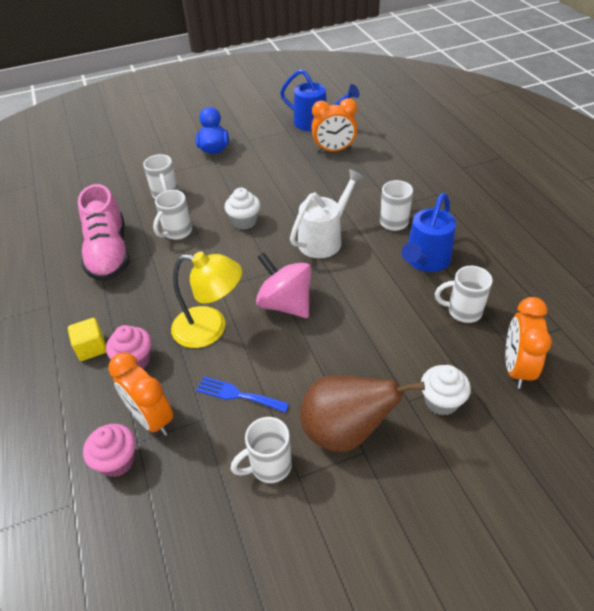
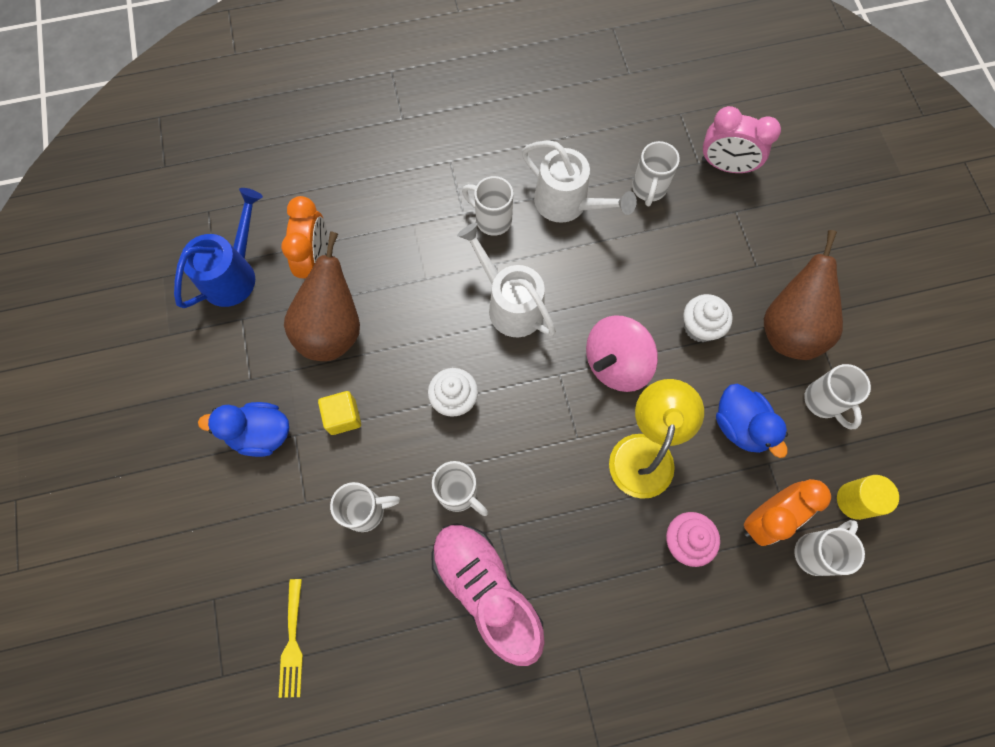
camera: 85 degrees left, 25 degrees up
yellow cube [68,318,106,361] -> yellow cube moved to [318,391,361,435]
pink shoe [78,184,130,281] -> pink shoe turned 120 degrees counterclockwise [431,523,545,666]
pink cupcake [83,424,136,477] -> white mug [794,520,865,576]
blue fork [196,376,289,413] -> blue duck [716,384,788,458]
blue watering can [401,193,456,272] -> white watering can [522,140,637,223]
white cupcake [421,365,471,416] -> white cupcake moved to [683,294,733,342]
orange clock [506,297,552,389] -> pink clock [702,106,781,174]
none -> yellow fork [279,579,303,698]
none -> brown pear [284,231,360,361]
none -> yellow cylinder [837,475,899,520]

